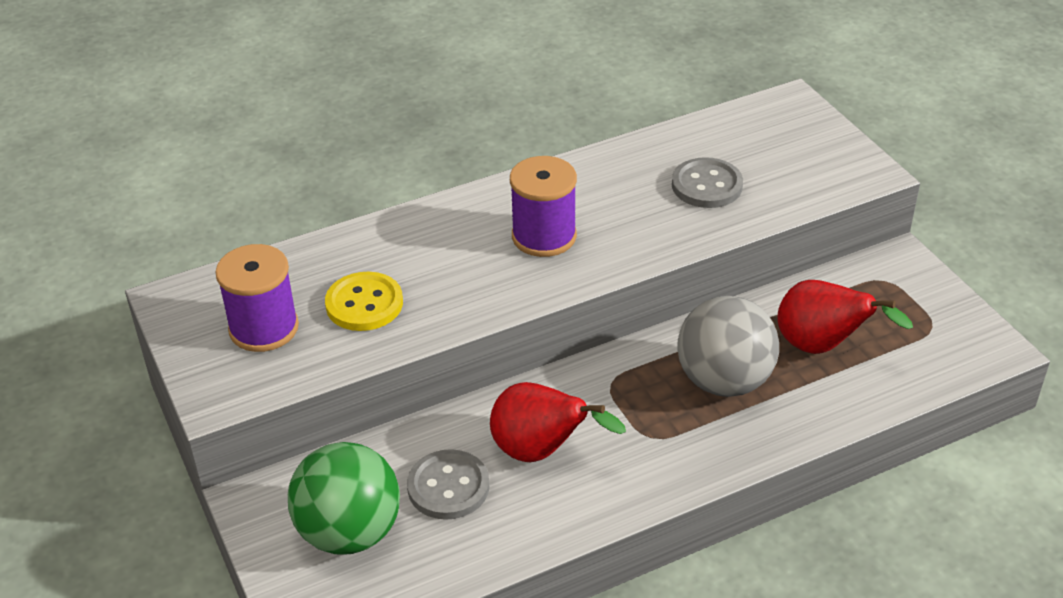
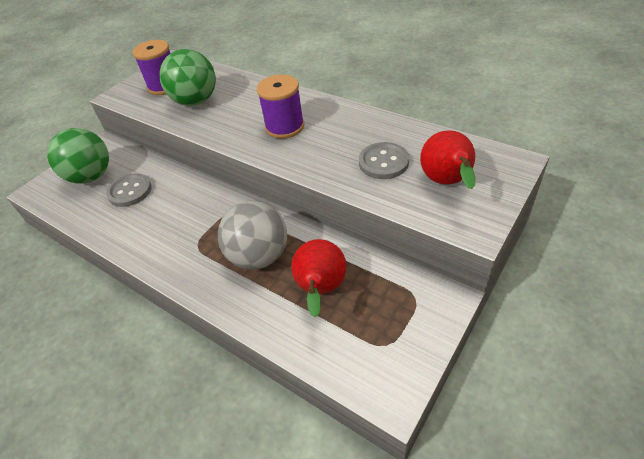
camera: 65 degrees right, 5 degrees up
yellow button [325,272,403,331] -> green ball [160,49,216,106]
red pear [490,382,626,462] -> red pear moved to [420,130,476,189]

